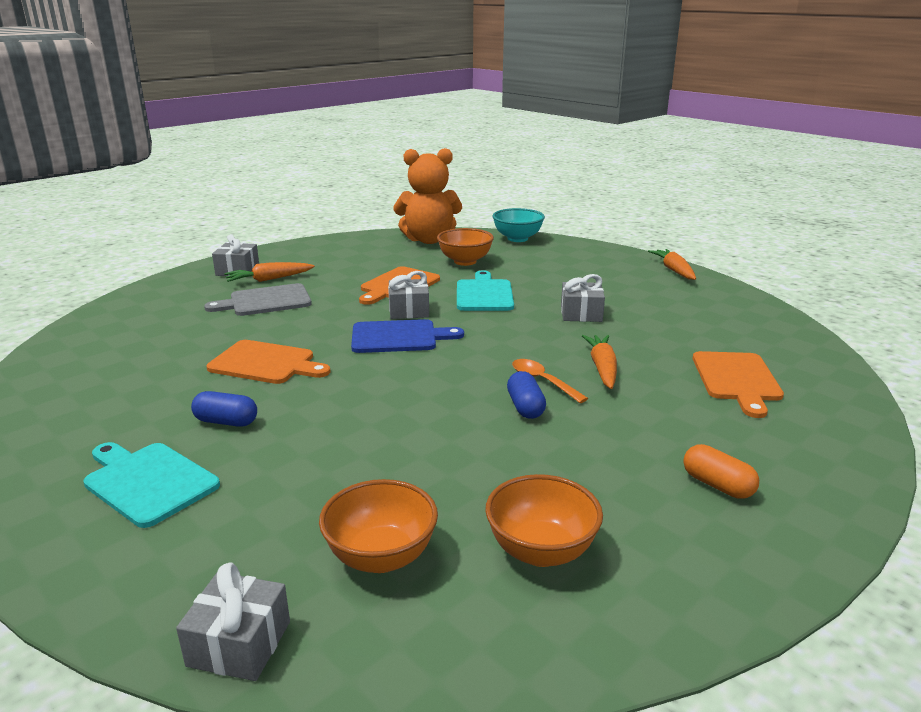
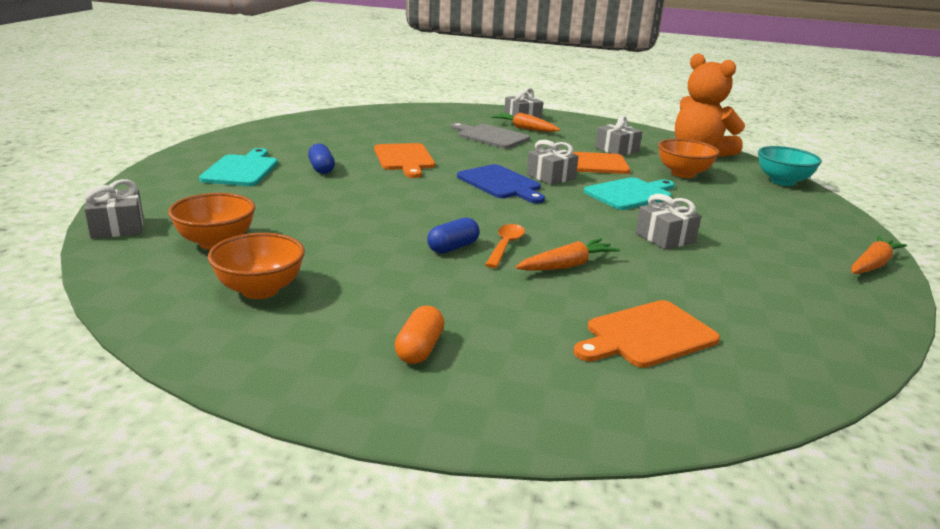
camera: 55 degrees right, 0 degrees up
none -> grey gift [595,116,642,156]

